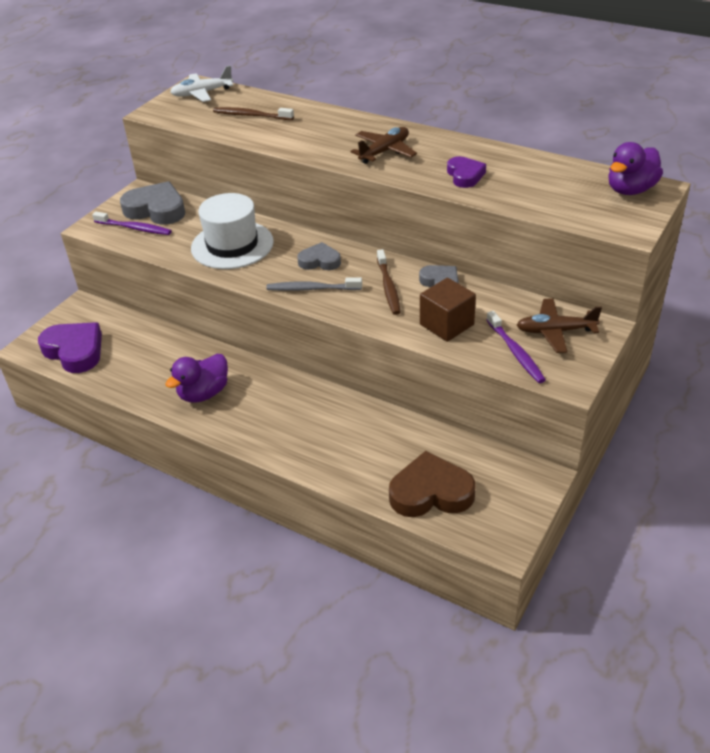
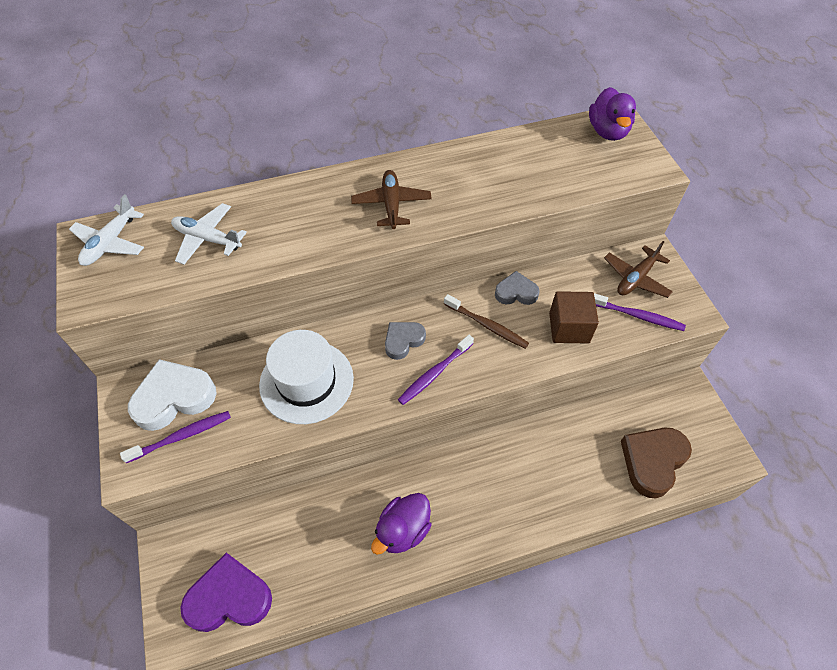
camera: 50 degrees left, 15 degrees up
grey heart [120,181,185,225] -> white heart [128,359,217,431]
purple duck [165,354,228,403] -> purple duck turned 45 degrees clockwise [371,493,432,555]
brown toothbrush [213,107,294,120] -> white plane [171,203,247,265]
grey toothbrush [266,277,362,291] -> purple toothbrush [398,335,474,405]
purple heart [447,156,486,188] -> none

